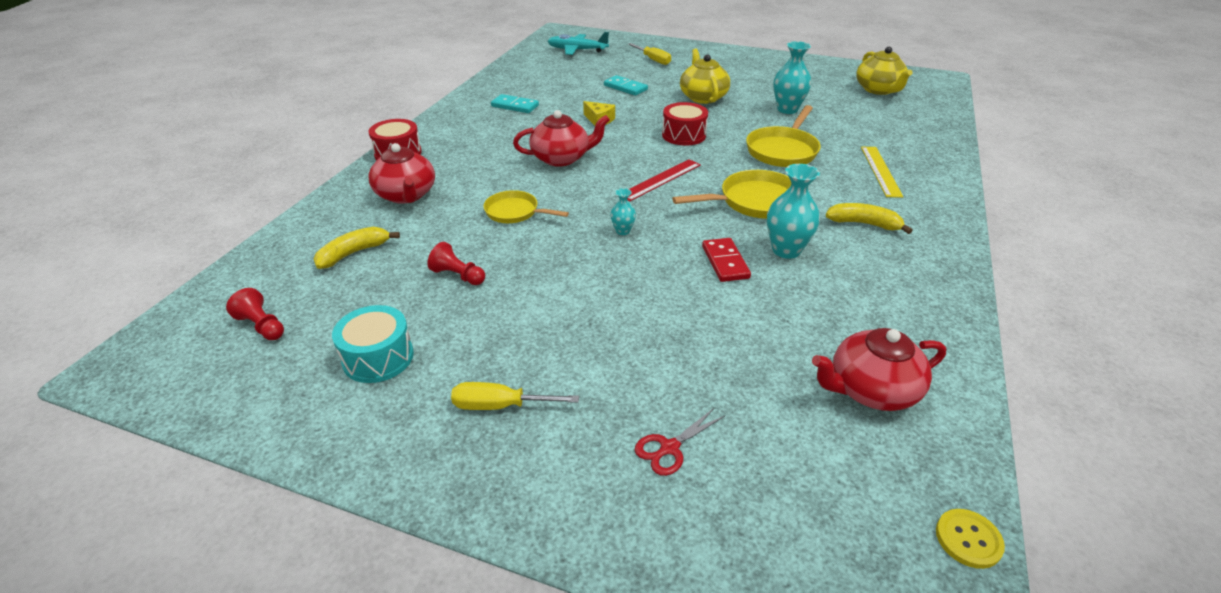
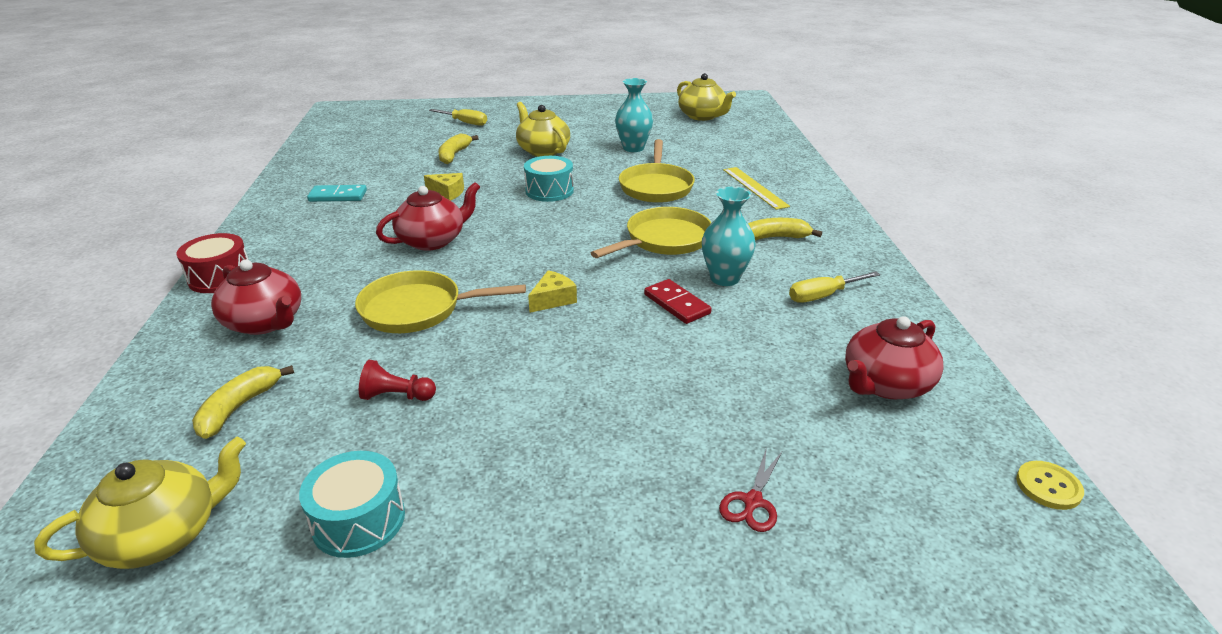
camera: 25 degrees left, 5 degrees down
red pawn [226,288,284,340] -> yellow teapot [34,436,246,569]
yellow screwdriver [451,382,579,410] -> yellow screwdriver moved to [789,272,880,303]
yellow pan [483,190,569,223] -> yellow pan [355,270,526,333], size x1.55
turquoise plane [547,32,609,55] -> none
turquoise domino [604,75,648,96] -> yellow banana [438,134,479,164]
turquoise vase [610,188,636,235] -> yellow cheese [528,270,577,313]
red ruler [627,159,701,202] -> none
red drum [662,102,708,146] -> turquoise drum [524,156,574,202]

